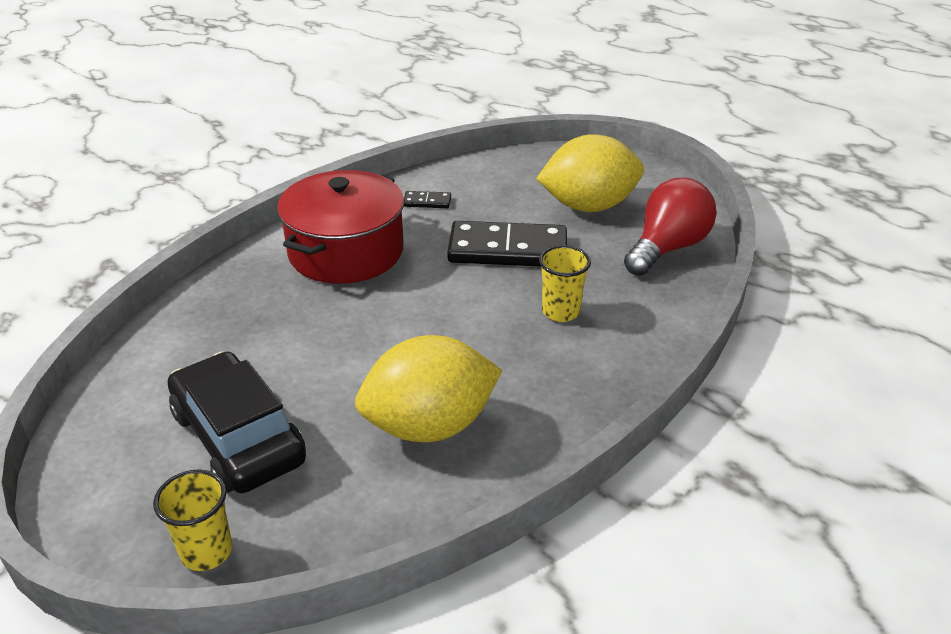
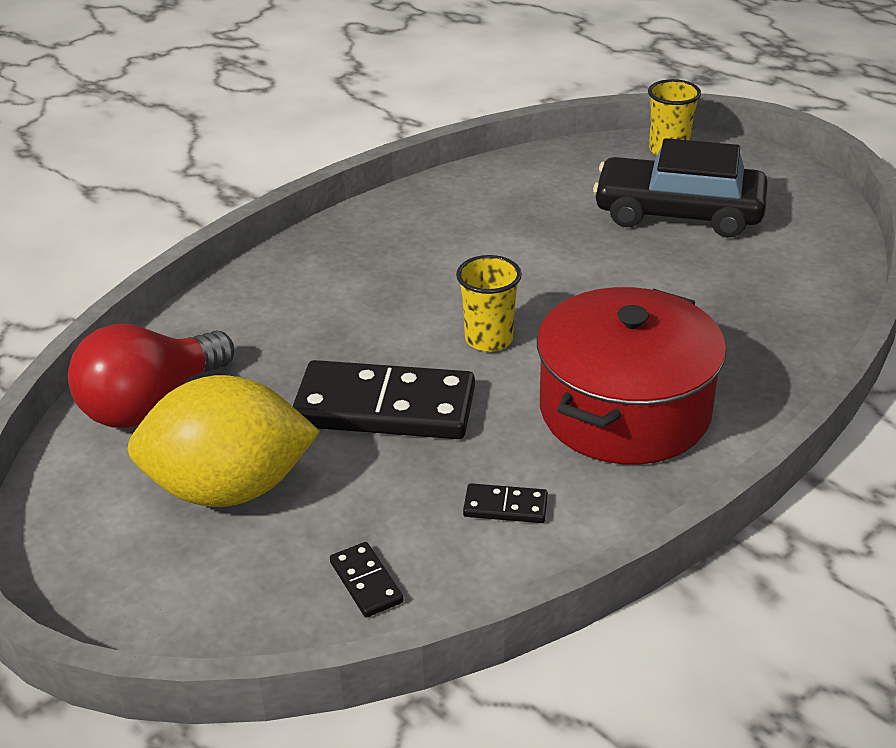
camera: 175 degrees left, 0 degrees up
black car [168,352,306,493] -> black car turned 135 degrees clockwise [593,138,768,238]
yellow lemon [355,335,502,442] -> none
yellow cup [539,245,591,322] -> yellow cup moved to [456,255,522,352]
none -> black domino [330,542,404,618]

